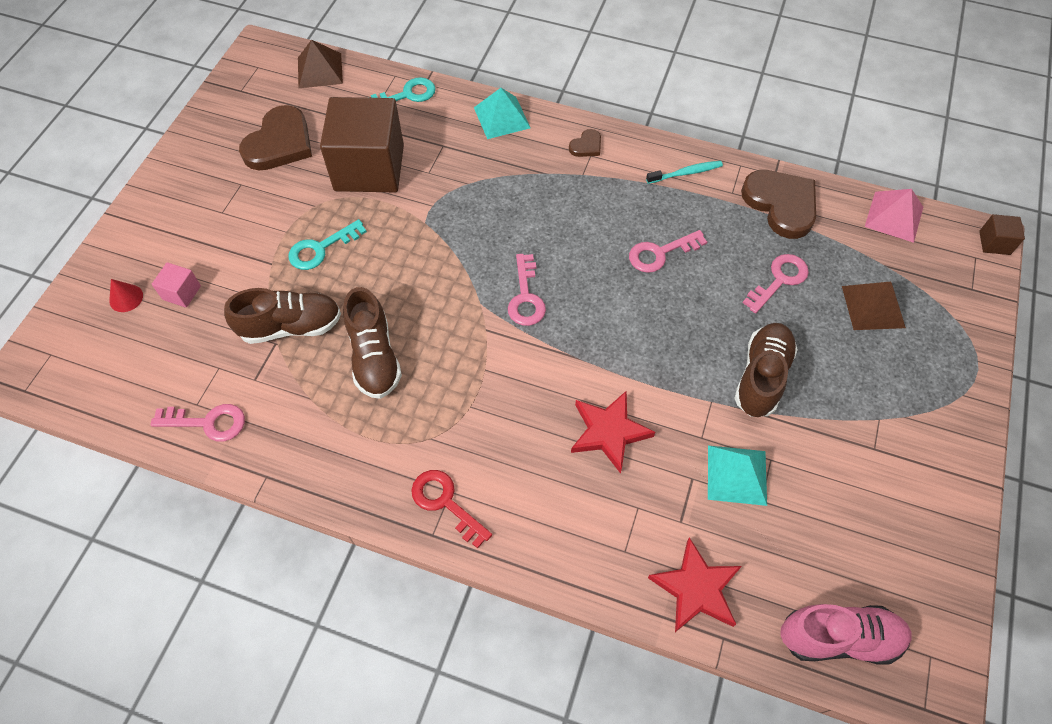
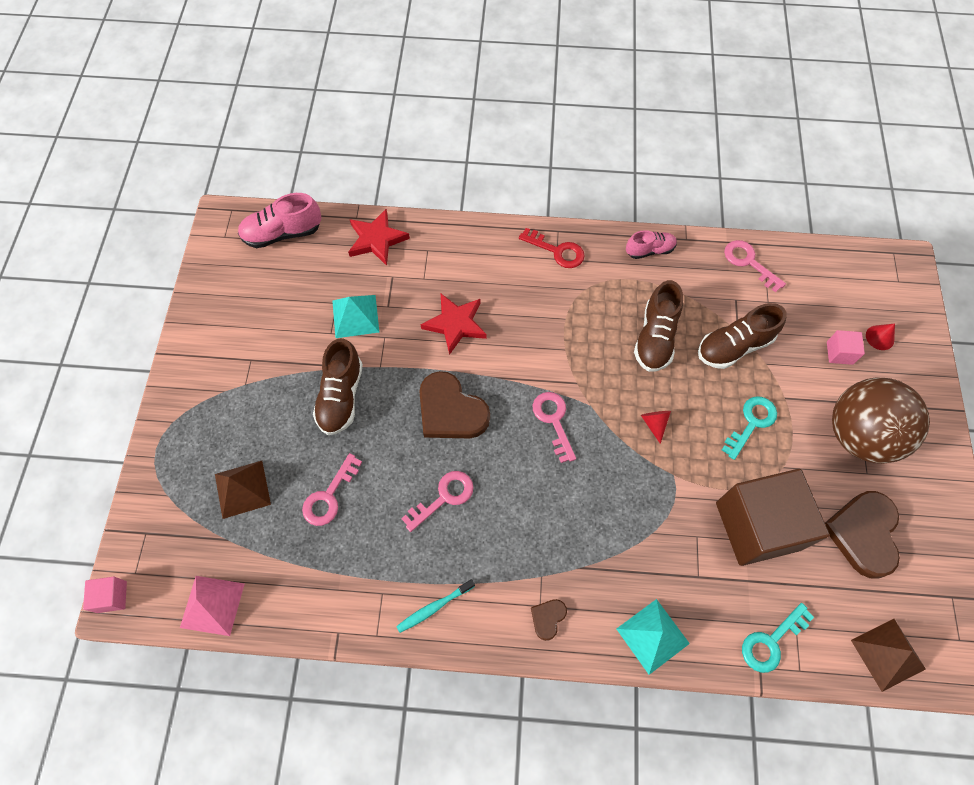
camera: 165 degrees right, 5 degrees up
pink key [150,404,245,441] -> pink key turned 60 degrees clockwise [724,240,786,292]
brown shoe [343,287,402,399] -> brown shoe turned 135 degrees counterclockwise [634,280,683,372]
brown heart [741,170,816,239] -> brown heart moved to [419,371,490,438]
brown cube [979,214,1025,255] -> pink cube [83,577,127,613]
none -> pink shoe [626,230,677,259]
none -> red cone [641,411,671,444]
none -> brown ball [832,377,930,464]

